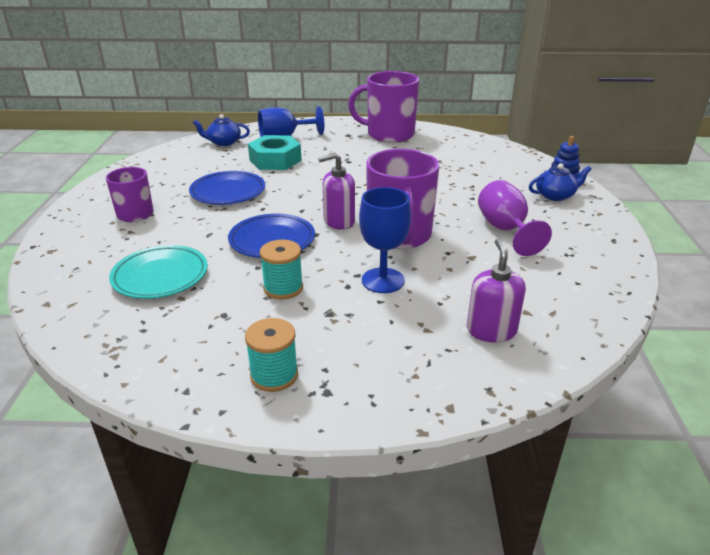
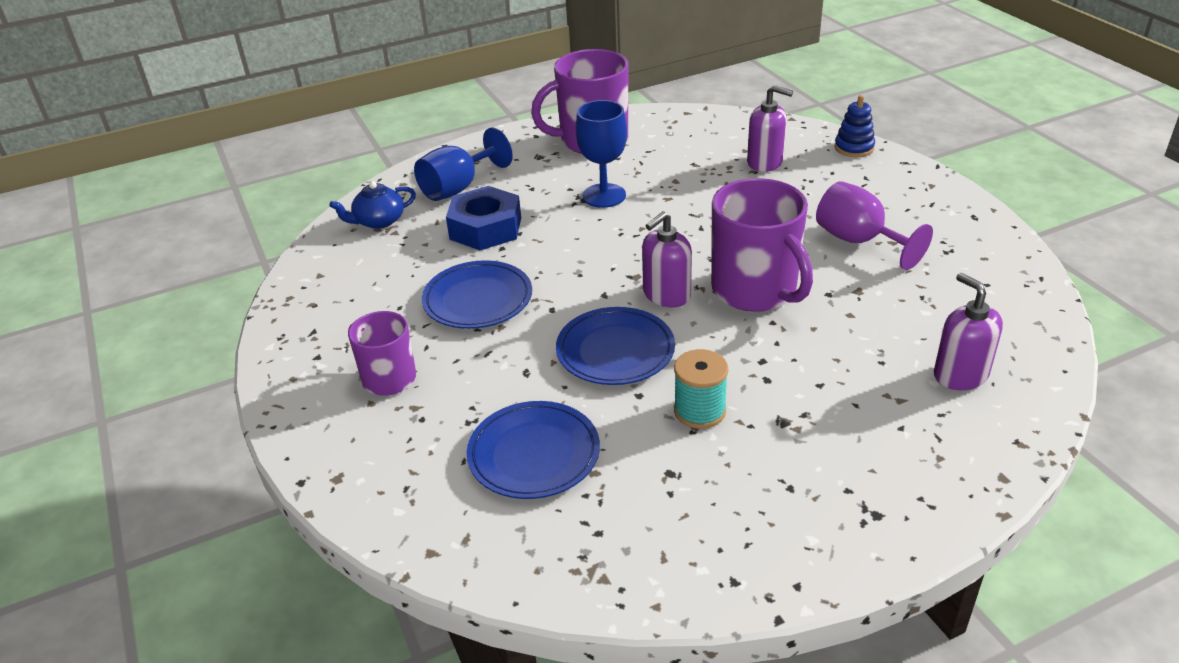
camera: 25 degrees left, 5 degrees up
turquoise plate [109,245,208,299] -> blue plate [467,401,600,499]
turquoise spool [245,318,298,392] -> none
turquoise nut [248,135,302,170] -> blue nut [446,186,521,250]
blue goblet [359,187,411,293] -> blue goblet moved to [576,100,627,208]
blue teapot [529,163,592,201] -> none
none -> purple soap dispenser [747,85,793,172]

